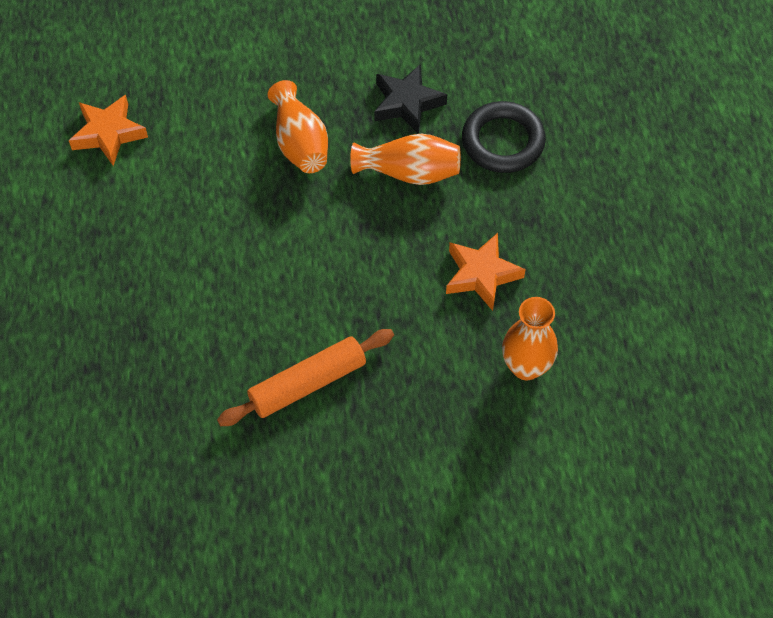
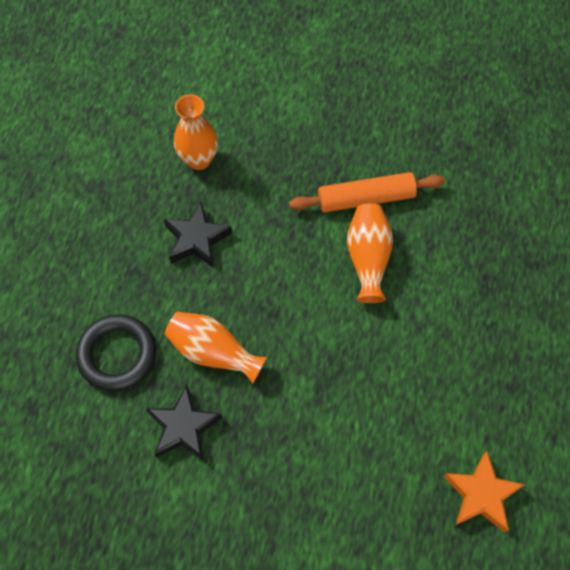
camera: 160 degrees left, 5 degrees up
orange vase [268,80,328,173] -> orange vase moved to [347,203,393,303]
orange star [446,233,526,311] -> black star [163,201,232,267]

